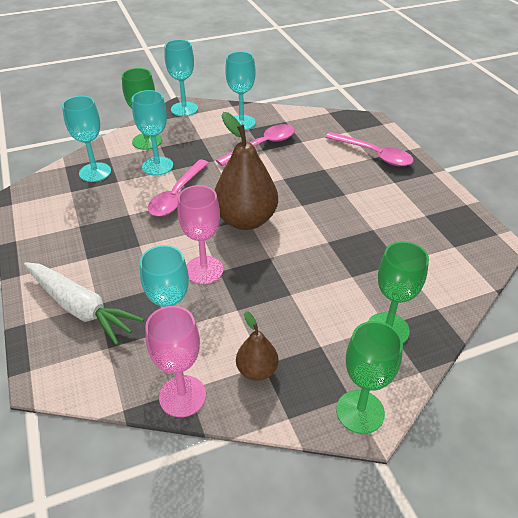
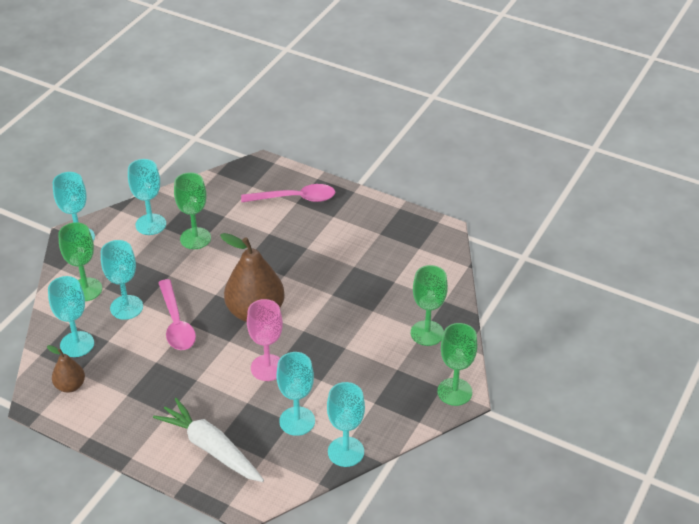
camera: 40 degrees left, 0 degrees up
white carrot [24,262,144,345] -> white carrot turned 135 degrees counterclockwise [153,398,264,482]
pink goblet [145,306,206,417] -> turquoise goblet [327,382,365,467]
pink spoon [216,124,295,166] -> green goblet [174,172,211,249]
brown pear [236,311,278,381] -> brown pear moved to [47,345,85,393]

